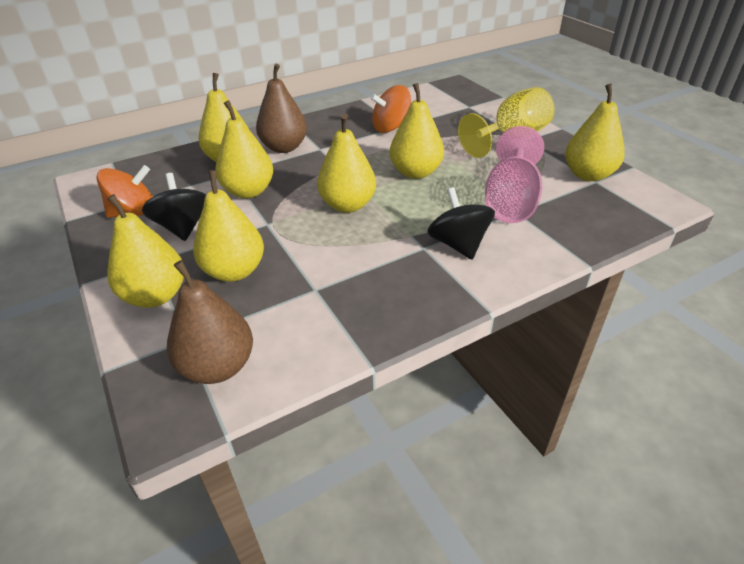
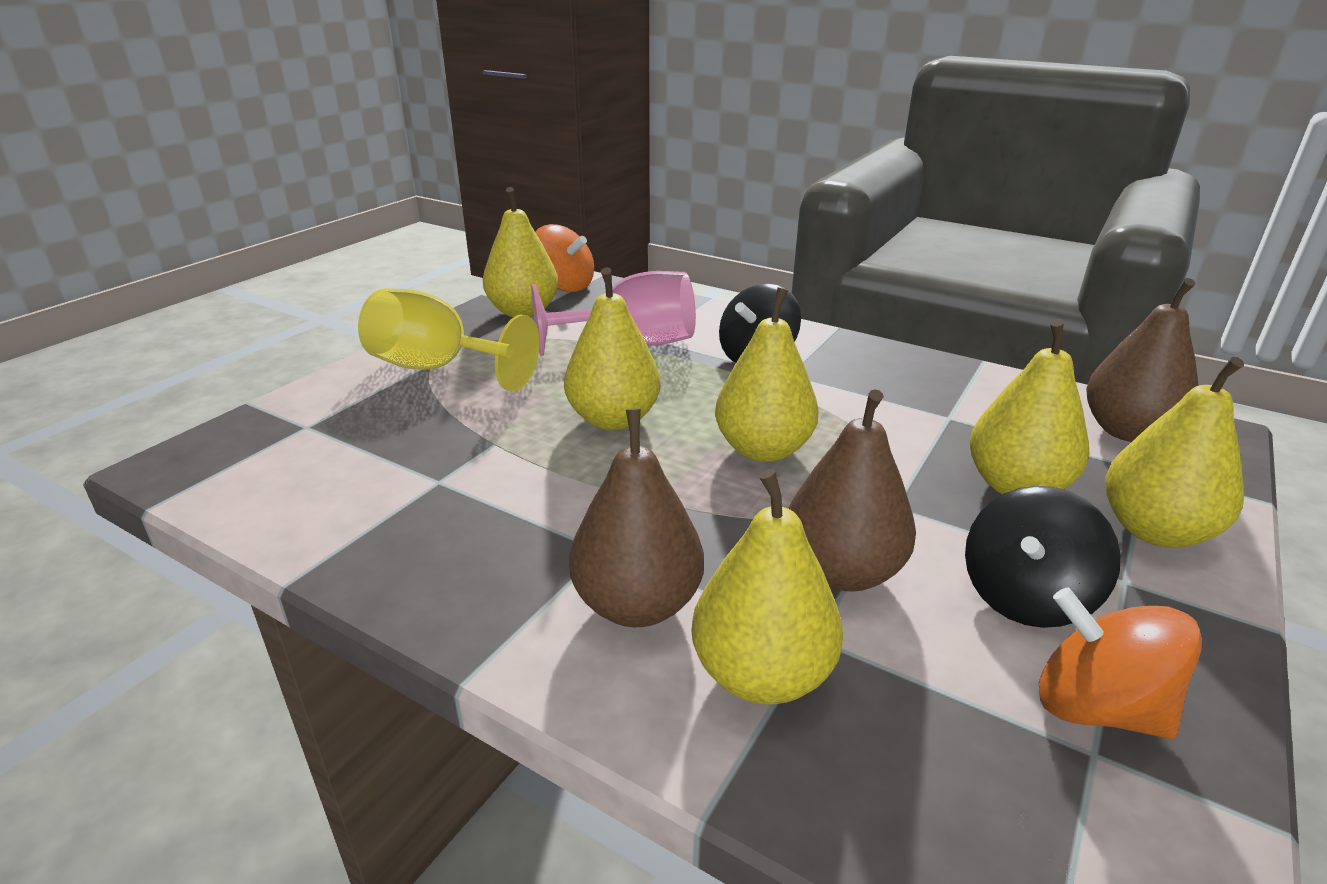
camera: 120 degrees left, 10 degrees down
yellow pear [215,101,273,198] -> brown pear [788,389,916,591]
orange spinning top [370,85,411,133] -> orange spinning top moved to [535,224,594,292]

